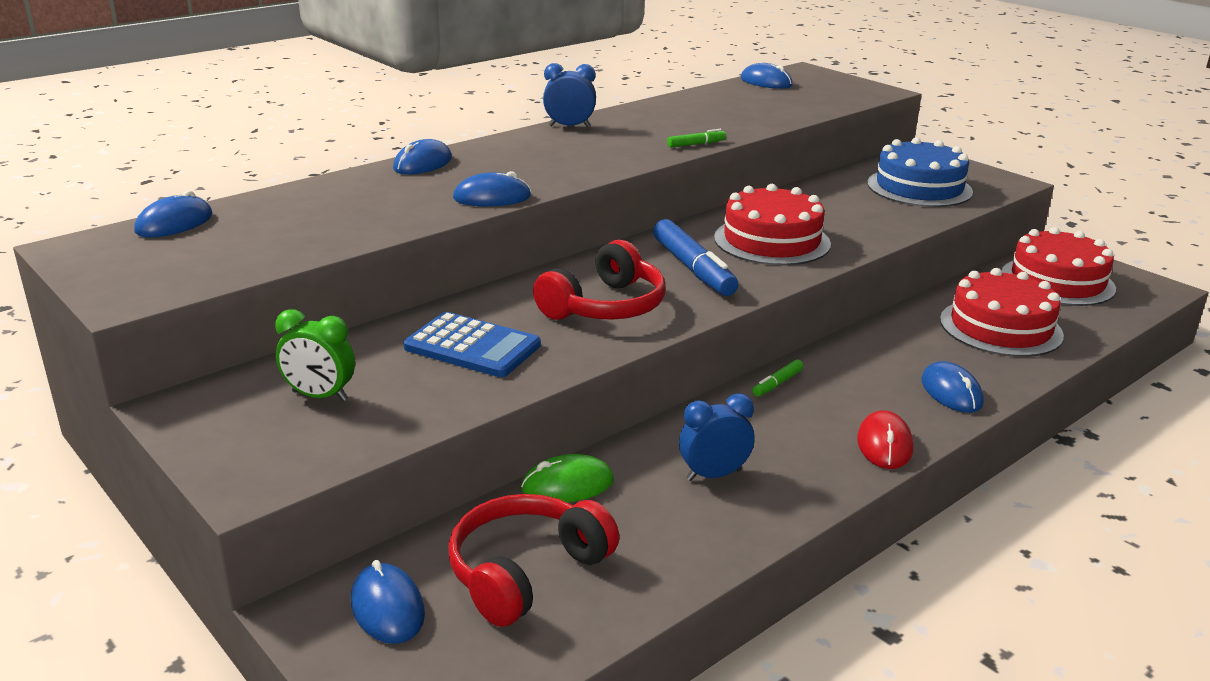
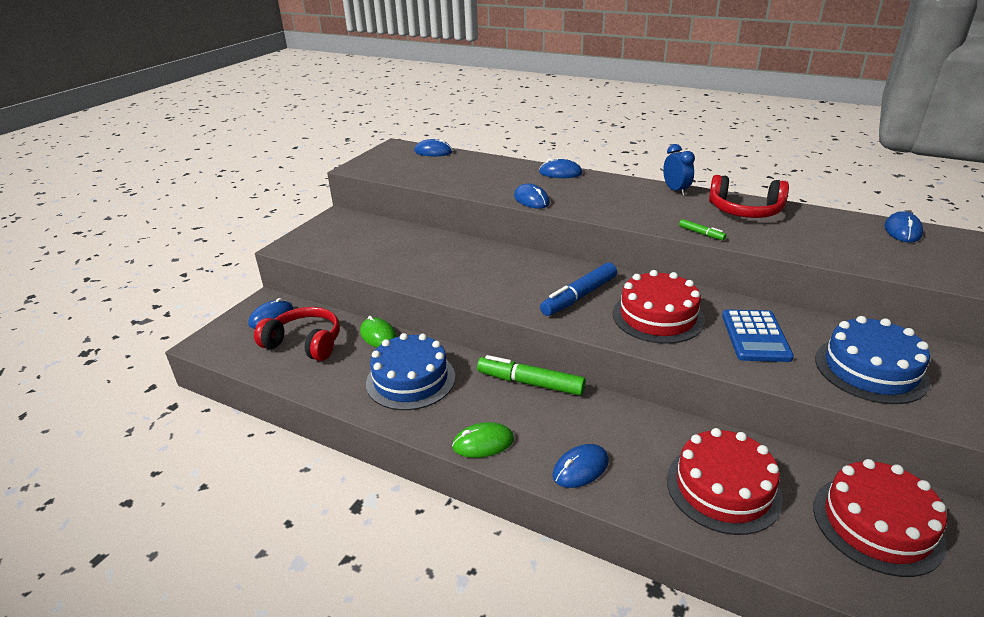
camera: 70 degrees right, 5 degrees up
green clock [275,309,355,401] -> none
blue calculator [404,312,541,377] -> blue calculator moved to [722,310,794,362]
red headphones [533,240,666,320] -> red headphones moved to [709,175,789,218]
blue clock [679,394,755,481] -> blue cake [366,333,455,410]
green marker [752,359,803,397] -> green marker [477,355,586,396], size x2.10
red mouse [857,410,913,469] -> green mouse [452,422,514,458]

